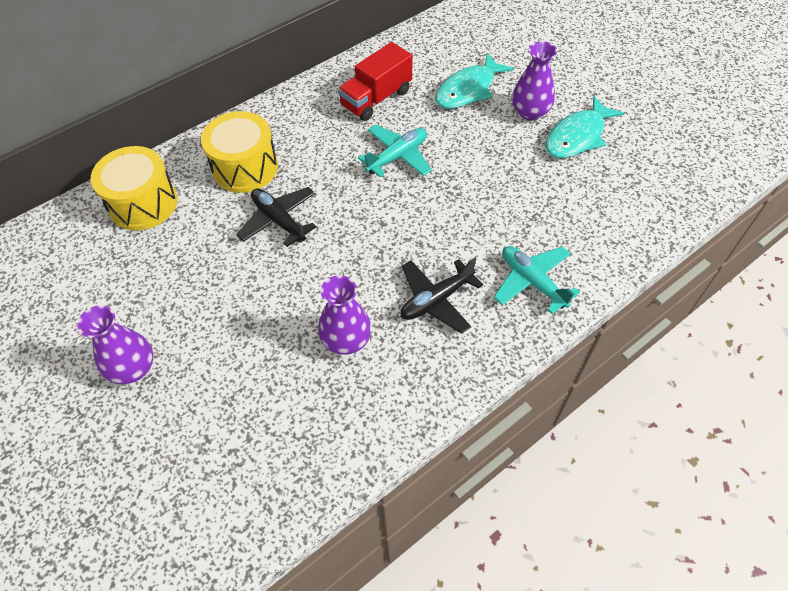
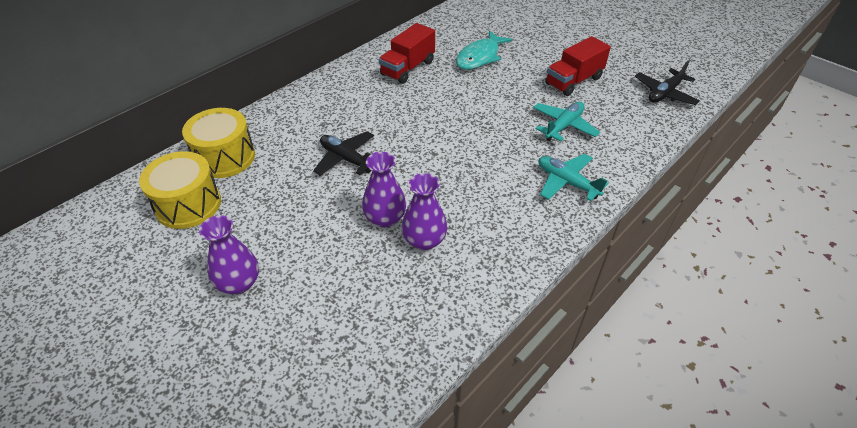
camera: 10 degrees left, 10 degrees down
yellow drum [201,111,278,193] -> yellow drum moved to [139,151,221,229]
turquoise plane [358,125,431,177] -> turquoise plane moved to [533,102,600,141]
black plane [400,257,483,334] -> black plane moved to [635,60,700,105]
purple vase [512,41,557,120] -> purple vase moved to [362,152,406,227]
turquoise fish [545,96,624,158] -> red truck [545,36,611,96]

